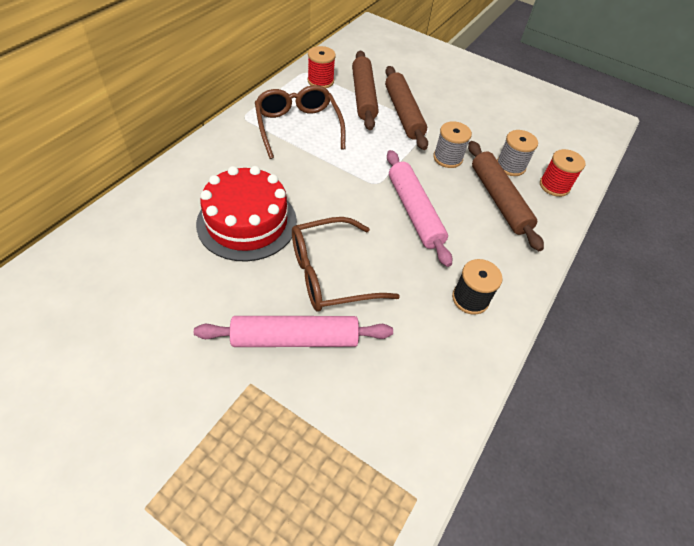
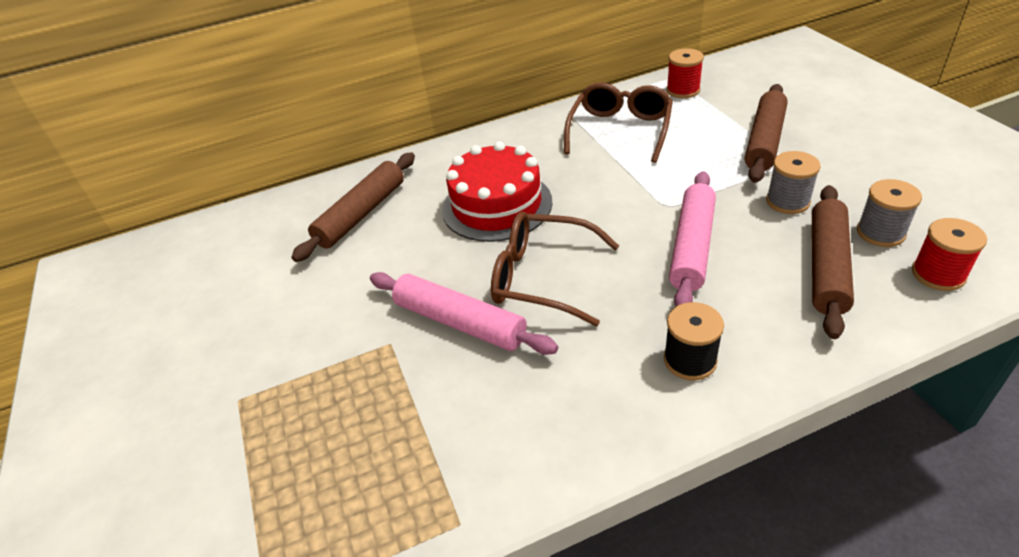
camera: 45 degrees right, 10 degrees down
brown rolling pin [352,50,379,130] -> brown rolling pin moved to [291,152,415,262]

